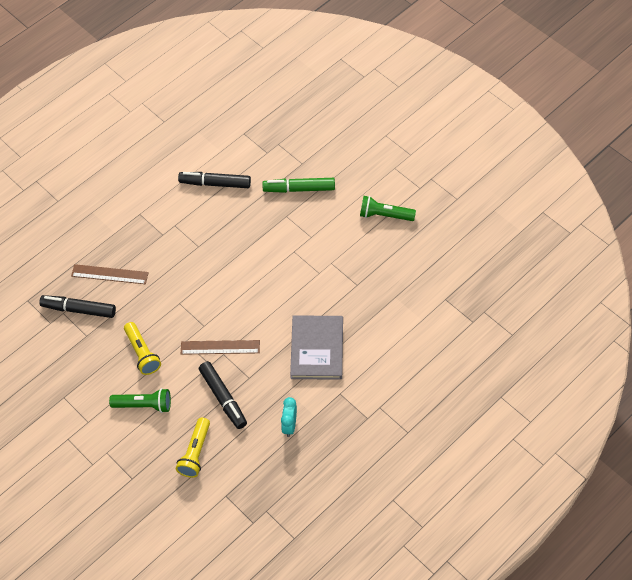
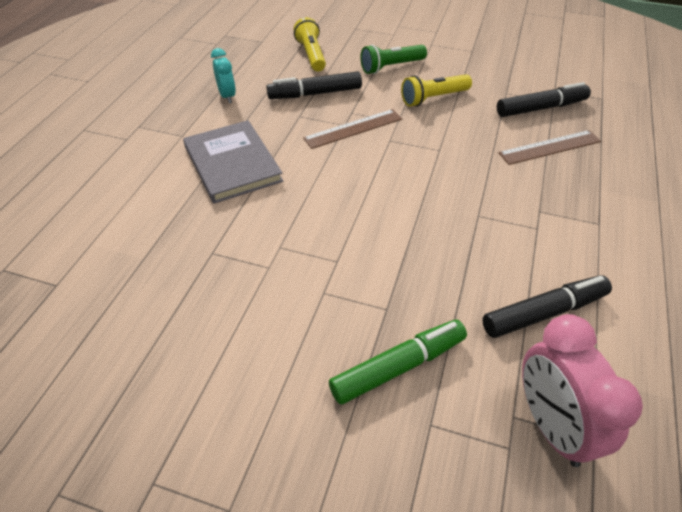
camera: 150 degrees right, 10 degrees down
yellow flashlight [124,322,161,375] -> yellow flashlight turned 60 degrees counterclockwise [401,74,472,107]
black marker [199,361,247,429] -> black marker turned 45 degrees counterclockwise [266,71,362,99]
green flashlight [360,196,416,221] -> none
none -> pink clock [522,314,643,467]

